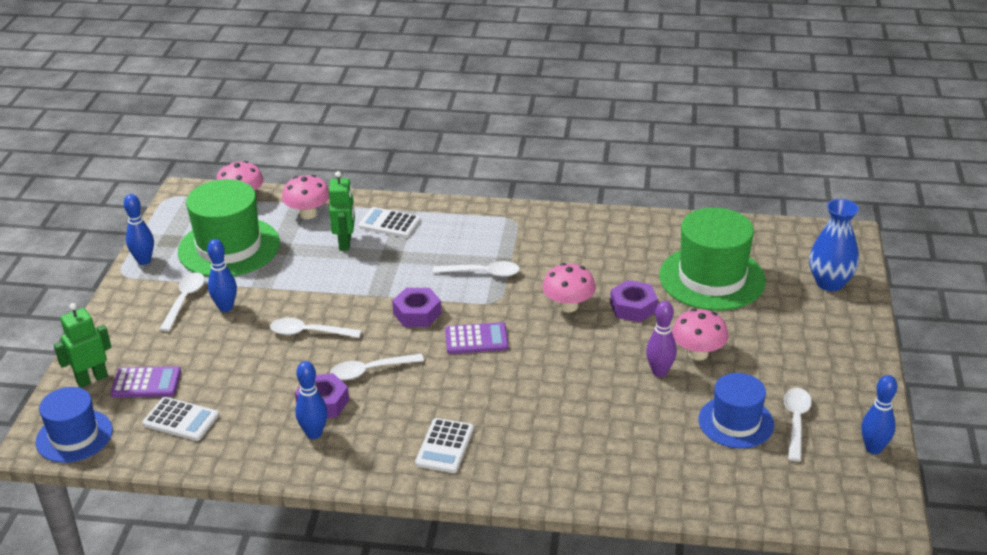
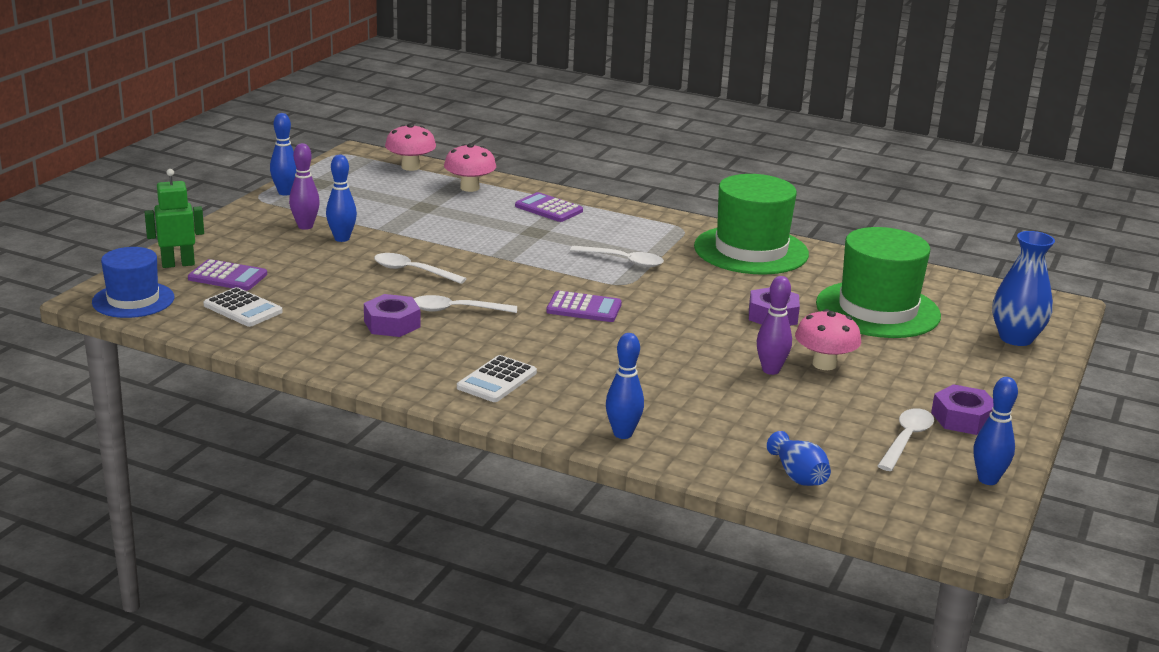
camera: 15 degrees right, 10 degrees down
white spoon [159,273,205,332] -> purple bowling pin [289,143,320,230]
green hat [178,179,280,277] -> green hat moved to [694,174,809,274]
blue bowling pin [295,361,328,439] -> blue bowling pin moved to [606,333,644,439]
green robot [329,171,355,251] -> none
white calculator [359,207,421,238] -> purple calculator [515,192,583,222]
purple nut [392,288,442,327] -> purple nut moved to [931,384,994,435]
pink mushroom [542,263,596,312] -> none
blue hat [698,373,774,448] -> none
none -> blue vase [767,431,831,486]

